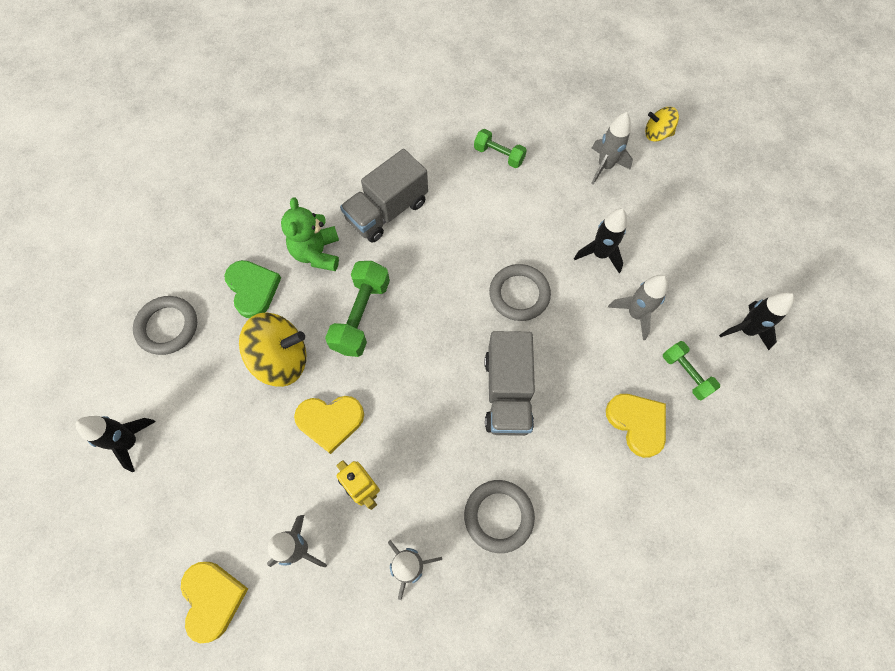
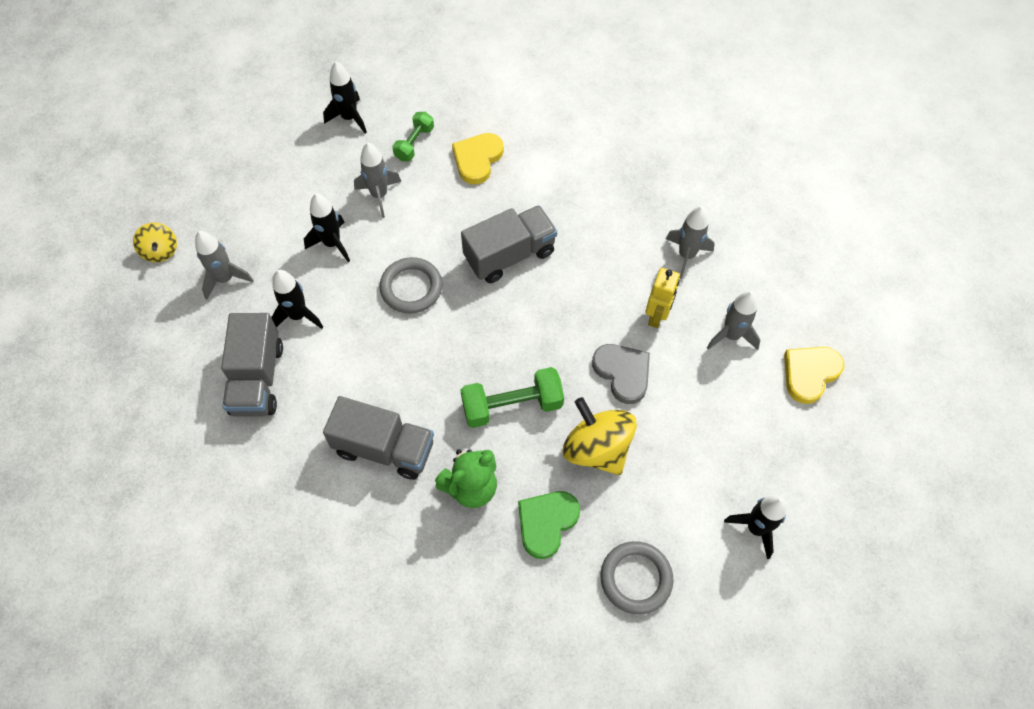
camera: 120 degrees left, 5 degrees down
yellow heart [294,396,364,454] -> grey heart [592,344,650,404]
grey ring [464,480,535,553] -> none
green dumbbell [474,129,527,168] -> grey truck [221,313,283,417]
none -> black rocket [271,270,323,329]

